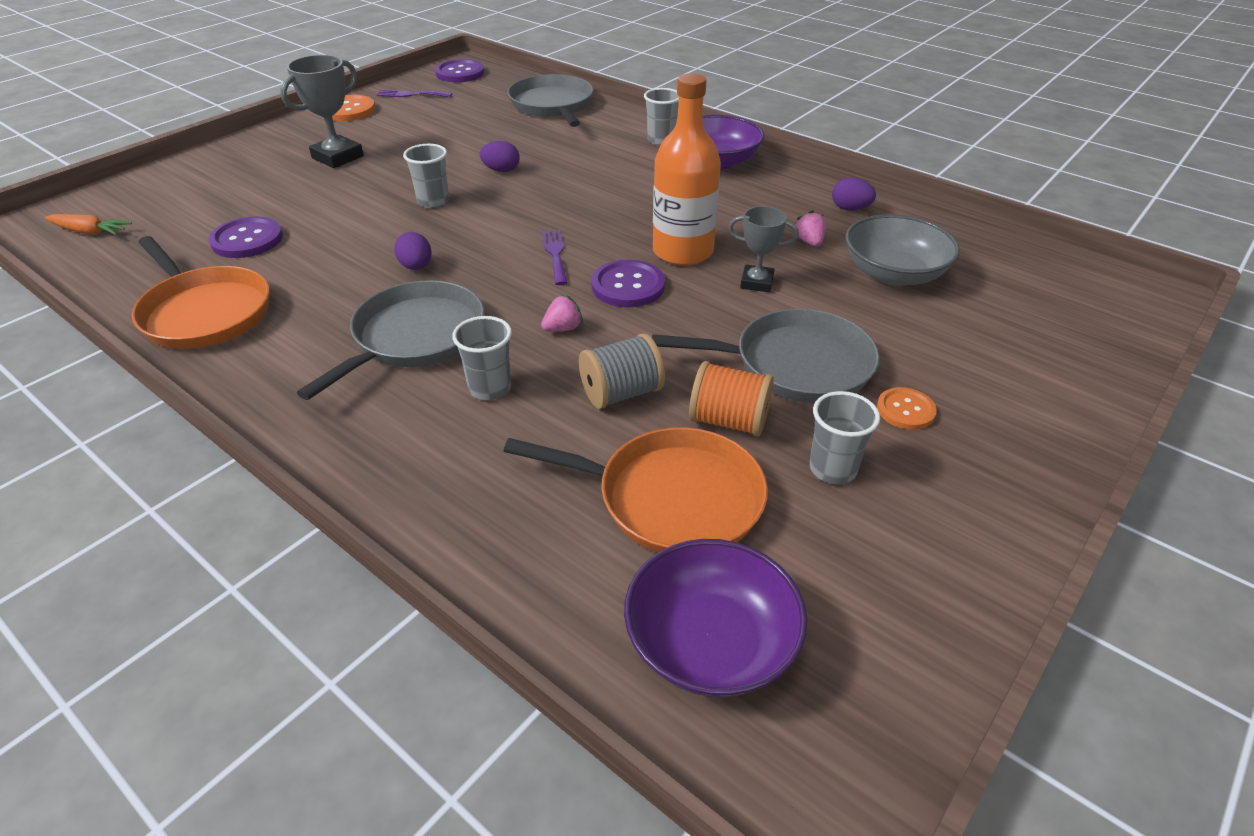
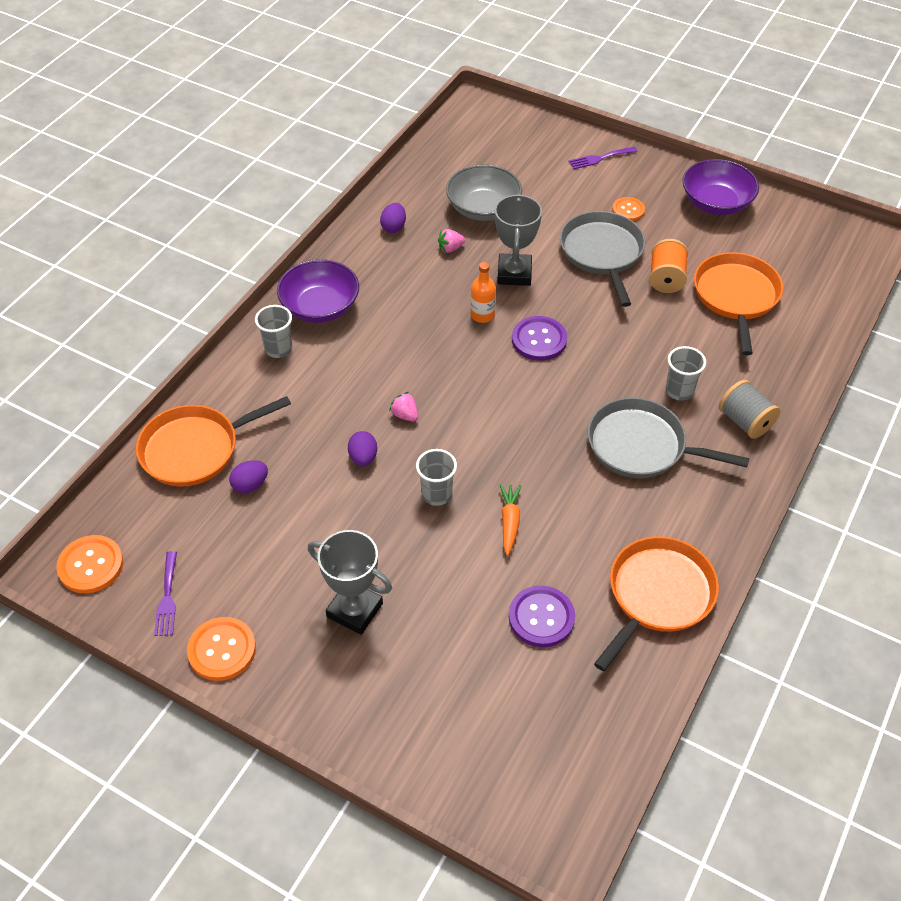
camera: 100 degrees left, 10 degrees up
orange carrot [45,214,132,235] -> orange carrot moved to [499,484,522,556]
purple egg [394,232,432,270] -> purple egg moved to [229,460,268,493]
purple button [435,59,485,82] -> orange button [57,535,123,593]
grey pan [507,74,593,127] -> orange pan [136,396,291,487]
pink strawberry [541,295,583,332] -> pink strawberry moved to [389,392,418,422]
purple fork [542,230,568,285] -> purple fork moved to [569,147,637,169]
grey spool [579,333,665,409] -> grey spool moved to [719,380,780,439]
purple bowl [624,539,808,697] -> purple bowl moved to [683,159,759,215]
orange bottle [653,73,721,266] -> orange bottle [471,262,496,323], size x0.51
grey trophy [728,206,799,292] -> grey trophy [495,193,542,286], size x1.55
grey cup [809,391,880,484] -> none

